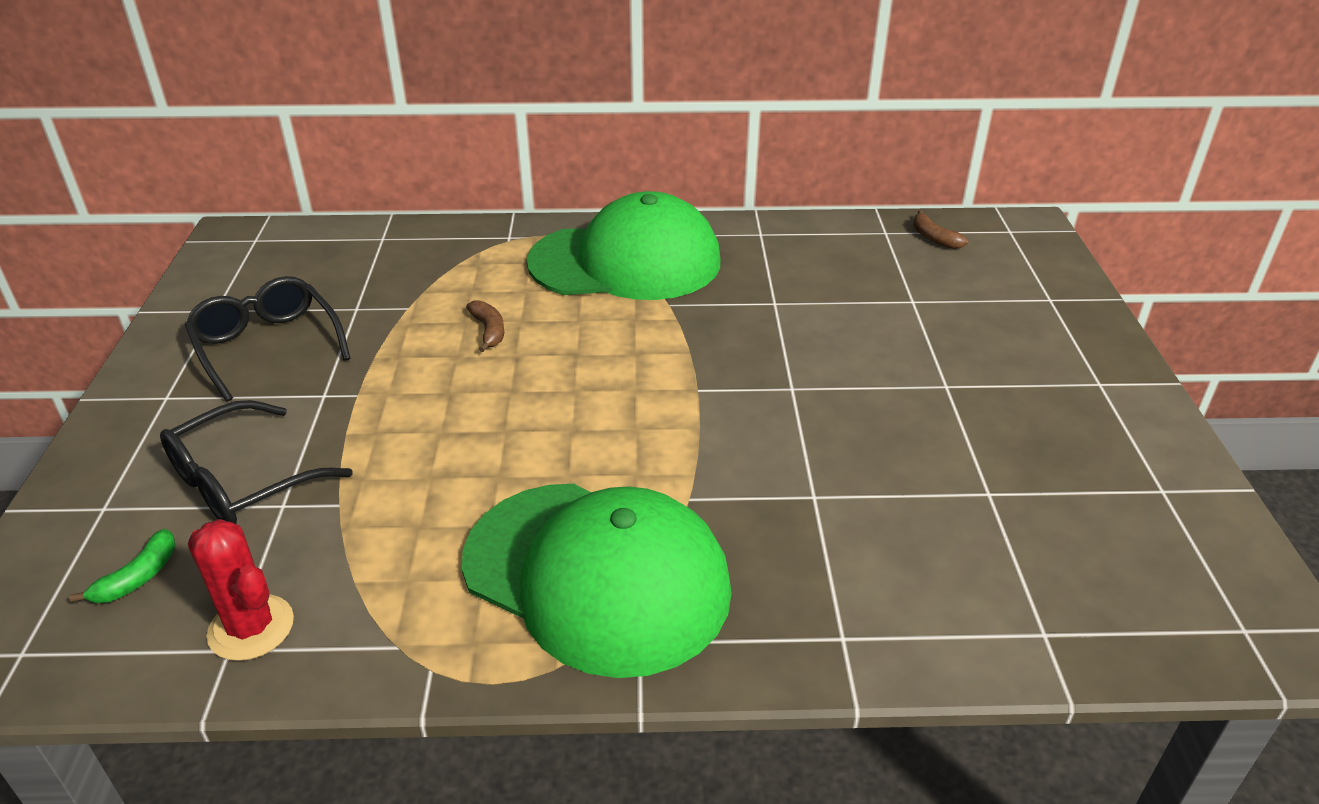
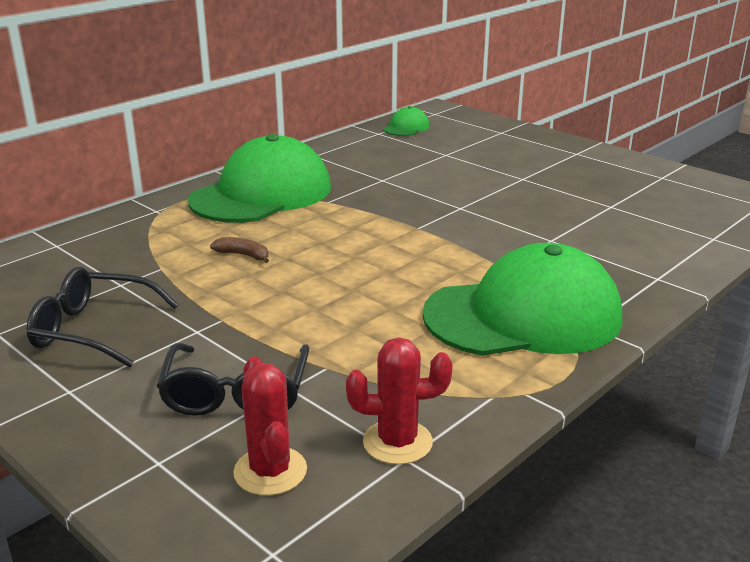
camera: 45 degrees left, 10 degrees down
green banana [69,529,176,603] -> red cactus [233,356,307,496]
brown banana [913,210,968,249] -> green cap [383,106,430,136]

